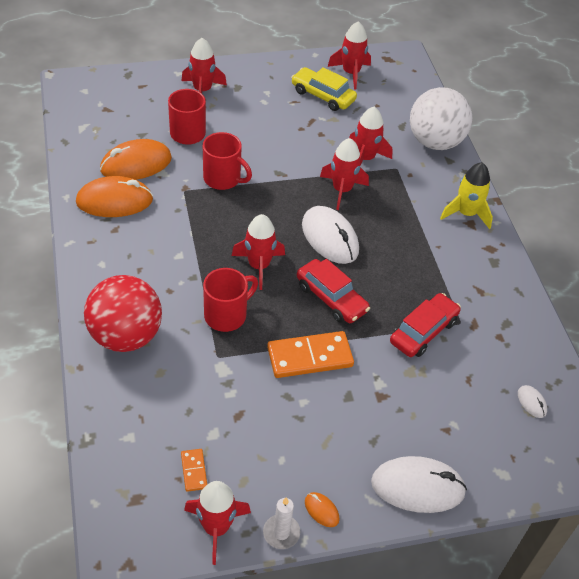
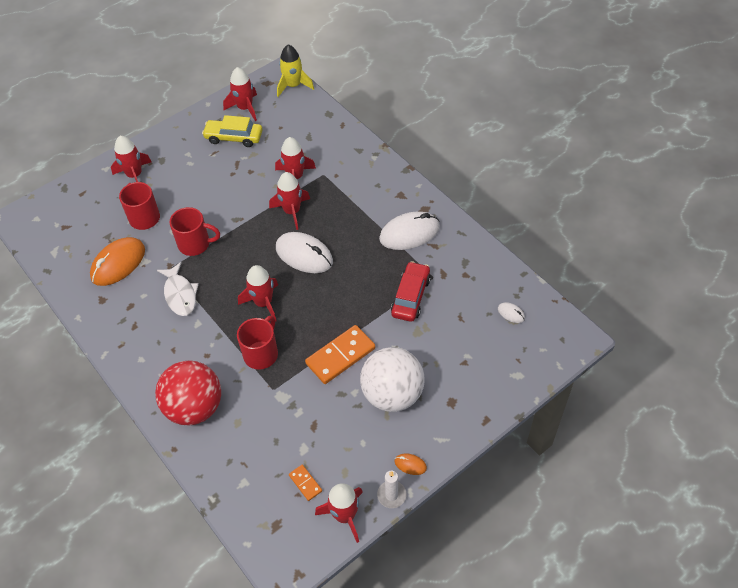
camera: 20 degrees left, 5 degrees up
orange mouse [76,176,153,217] -> none
red car [297,259,370,323] -> none
white mouse [371,456,467,513] -> white mouse moved to [379,212,440,250]
white ball [410,87,472,150] -> white ball moved to [360,347,425,412]
yellow rocket [440,162,493,229] -> yellow rocket moved to [277,44,314,97]
none -> white fish [157,262,199,316]

